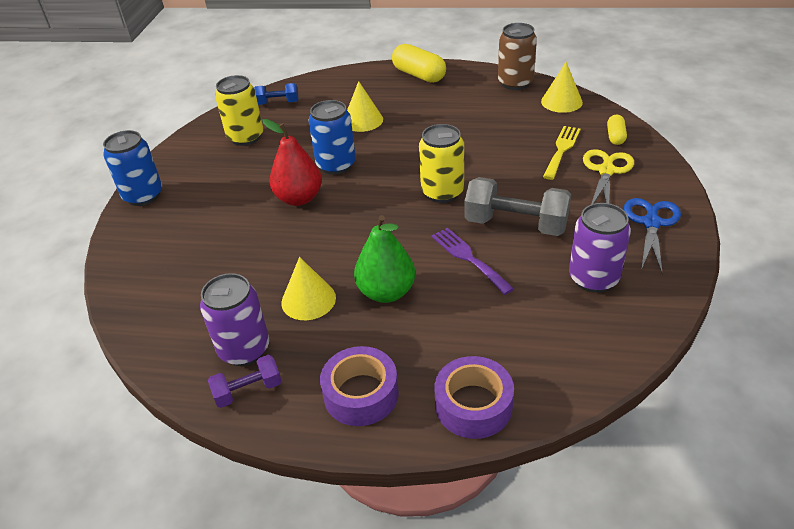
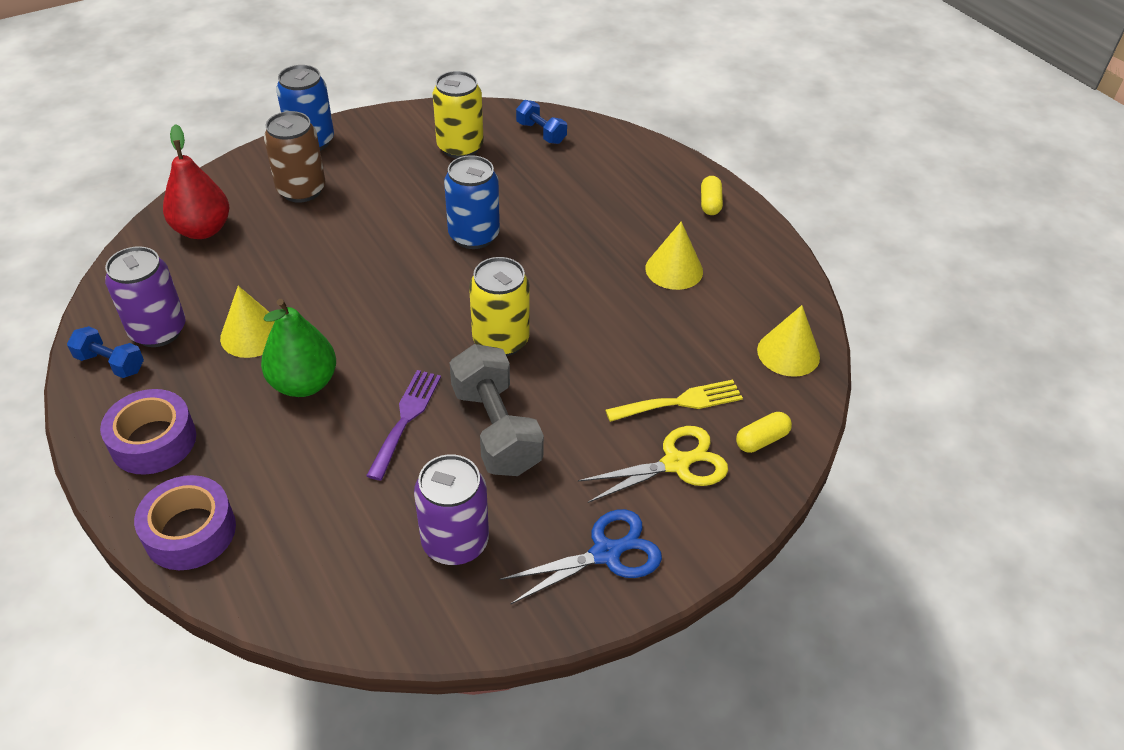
camera: 45 degrees right, 5 degrees up
purple dumbbell [208,355,282,408] -> blue dumbbell [67,326,144,378]
red pear [263,119,322,206] -> red pear moved to [163,124,229,239]
yellow cone [347,81,383,132] -> yellow cone moved to [645,221,703,290]
yellow capsule [392,44,446,83] -> yellow capsule [701,176,723,215], size x0.55
brown can [498,23,537,90] -> brown can moved to [264,111,326,203]

